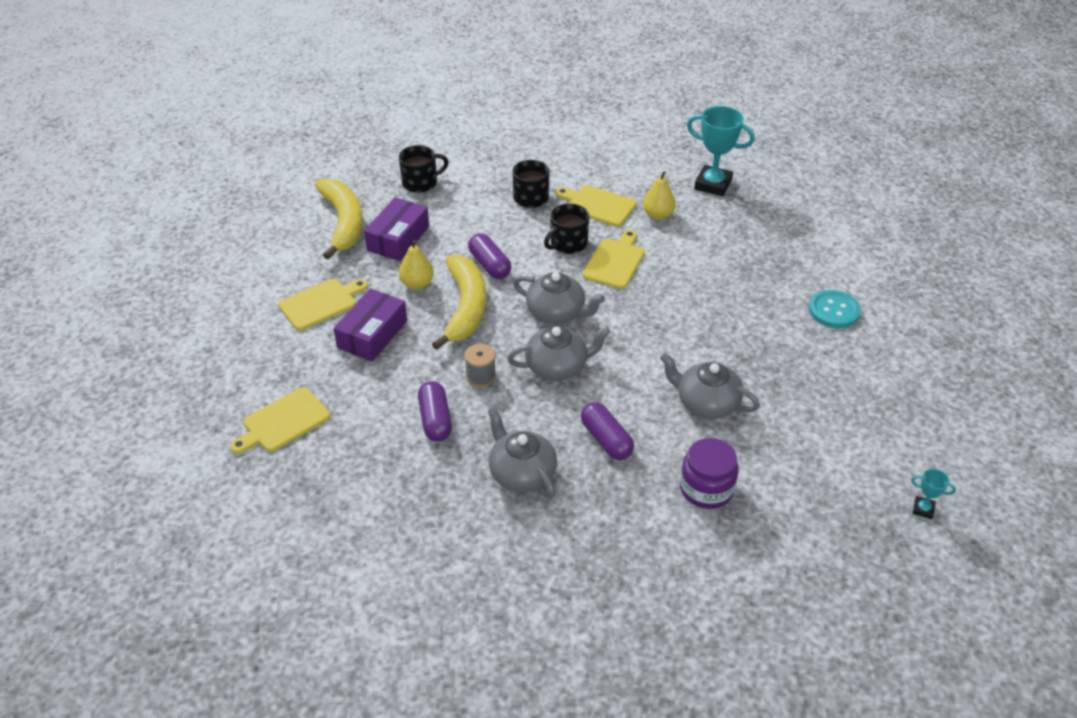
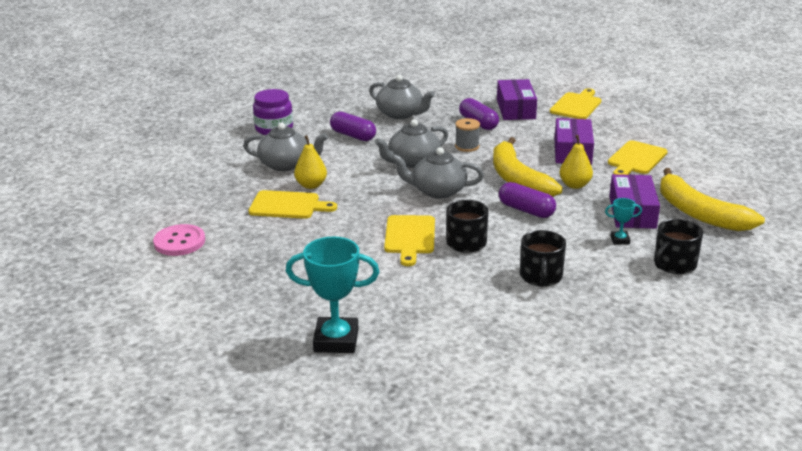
camera: 160 degrees right, 15 degrees down
yellow cutting board [556,185,636,226] -> yellow cutting board moved to [249,190,337,219]
yellow pear [643,171,676,220] -> yellow pear moved to [294,135,327,189]
turquoise button [809,290,861,328] -> pink button [153,224,205,256]
turquoise trophy [911,469,956,519] -> turquoise trophy moved to [605,198,642,244]
none -> purple box [497,79,537,120]

